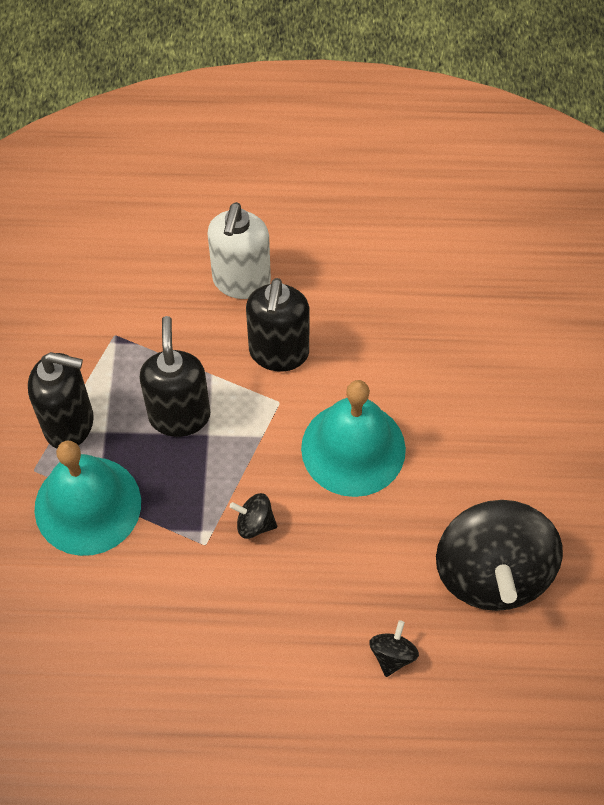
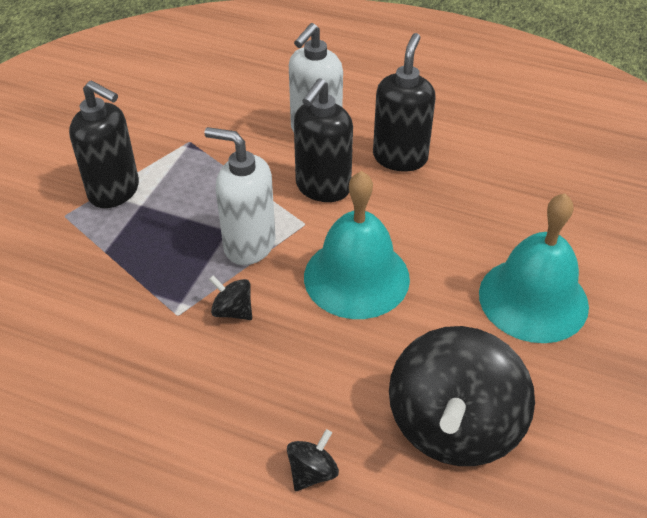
camera: 20 degrees right, 15 degrees down
turquoise bell [34,441,141,556] -> turquoise bell moved to [479,193,589,343]
black soap dispenser [139,316,210,437] -> black soap dispenser moved to [373,33,436,171]
none -> white soap dispenser [204,127,276,265]

